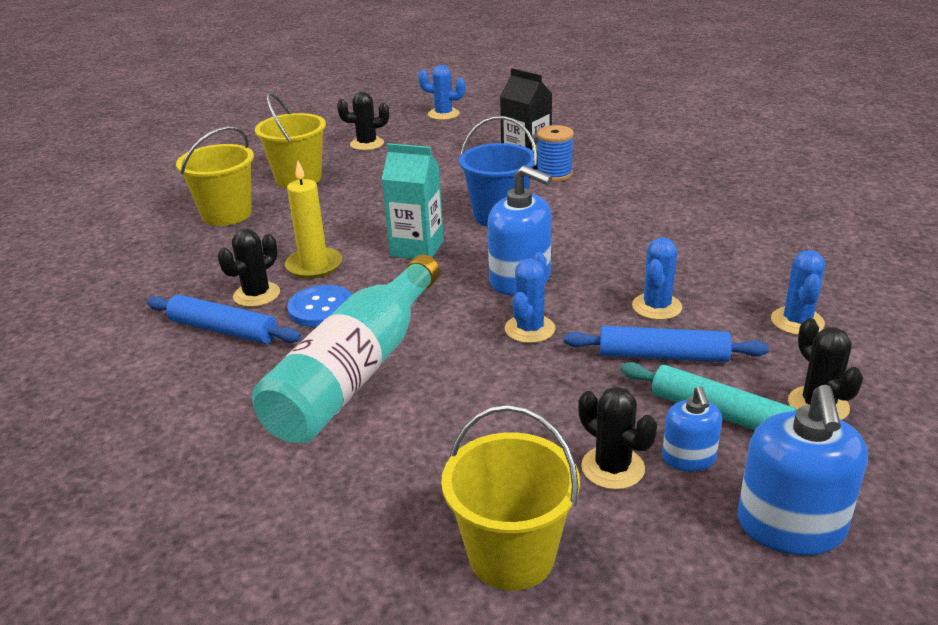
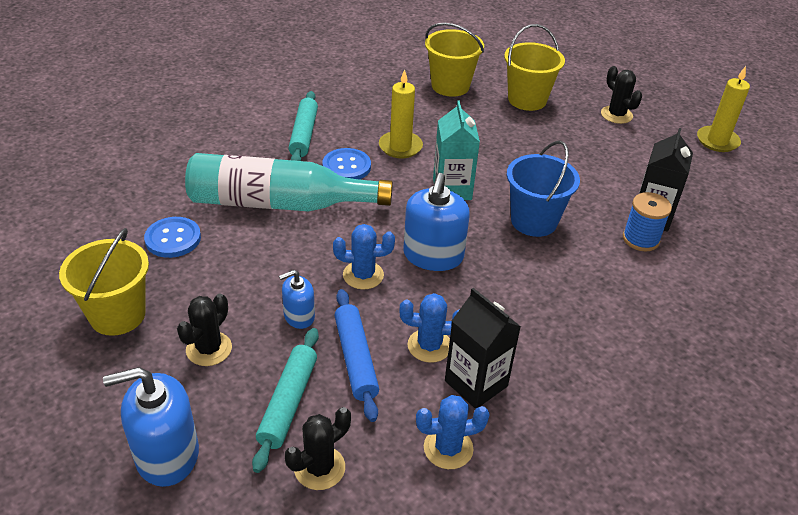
camera: 65 degrees right, 10 degrees up
blue rolling pin [147,295,301,344] -> turquoise rolling pin [289,91,318,161]
black cactus [218,229,280,307] -> none
blue cactus [418,65,466,120] -> yellow candle [697,66,750,152]
blue soap dispenser [662,386,722,472] -> blue soap dispenser moved to [279,270,315,329]
none -> blue button [144,217,201,258]
none -> black carton [445,288,521,409]

